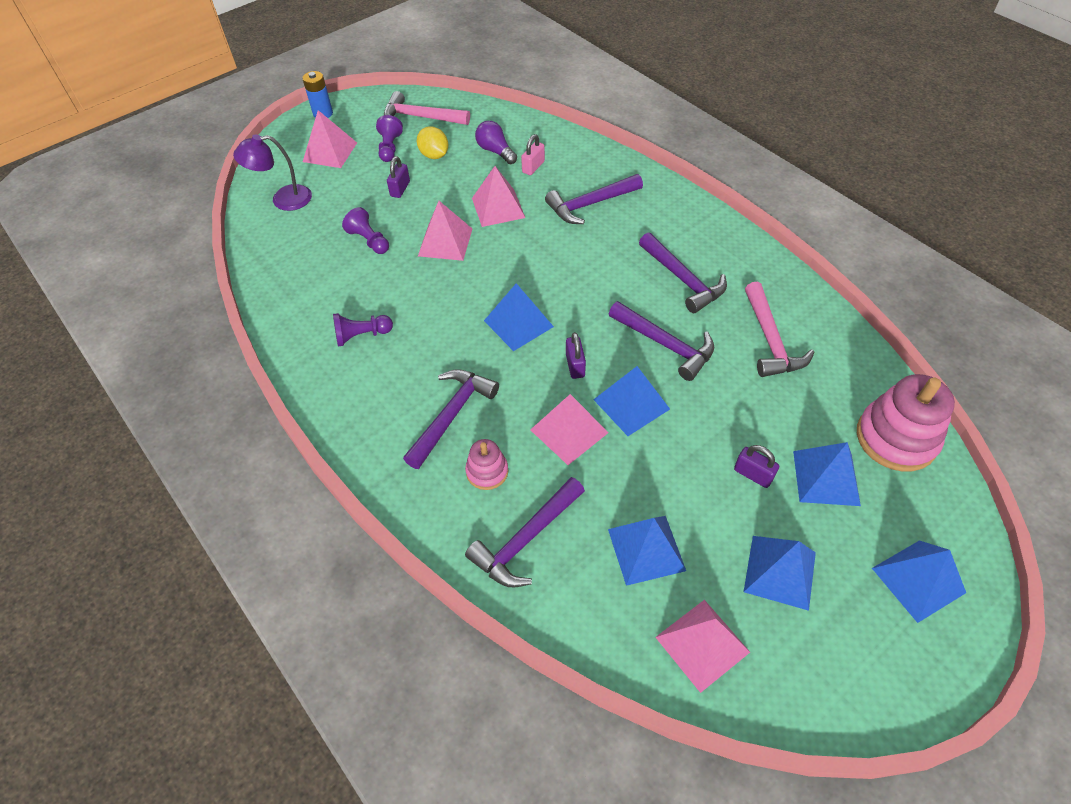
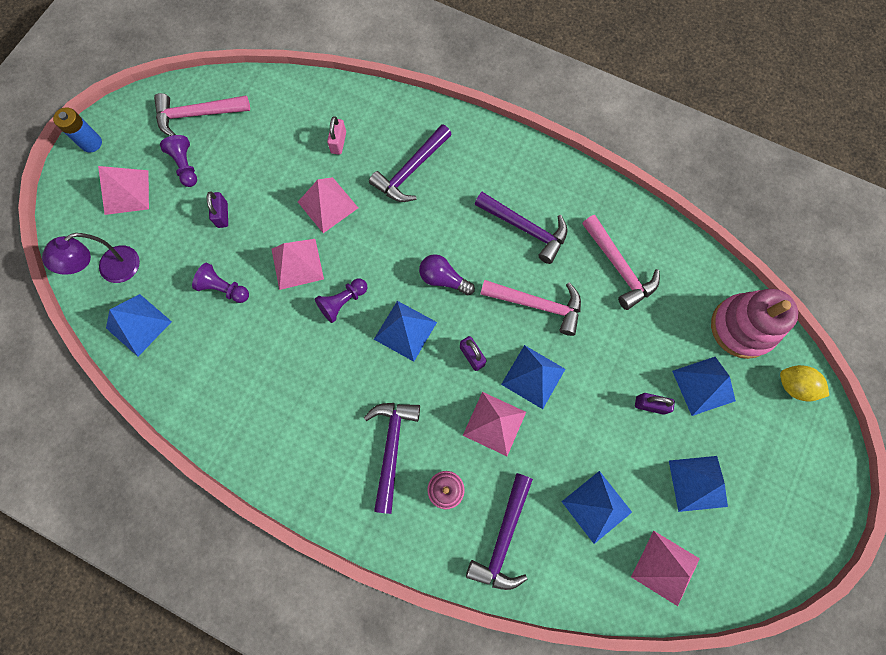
camera: 25 degrees left, 20 degrees up
purple pawn [333,313,393,346] -> purple pawn moved to [315,278,367,323]
yellow lemon [417,127,448,159] -> yellow lemon moved to [780,365,829,402]
purple light bulb [475,121,517,164] -> purple light bulb moved to [419,254,475,295]
purple hammer [609,301,714,381] -> pink hammer [480,280,581,336]
blue pyramid [872,540,966,623] -> blue pyramid moved to [106,294,172,356]

